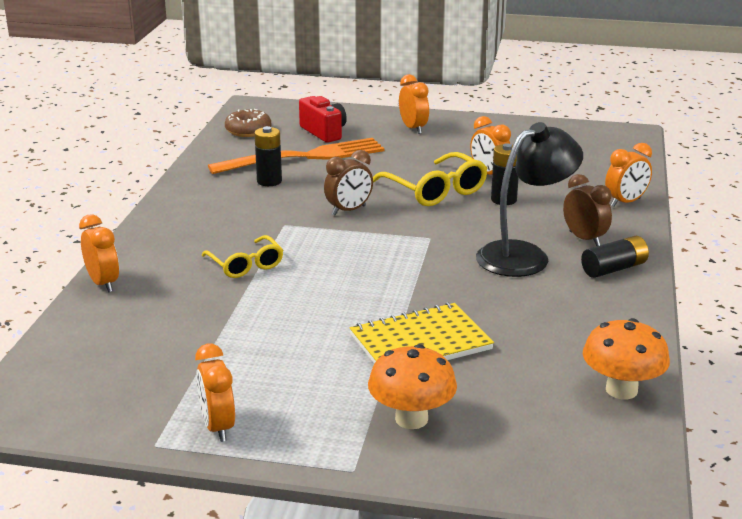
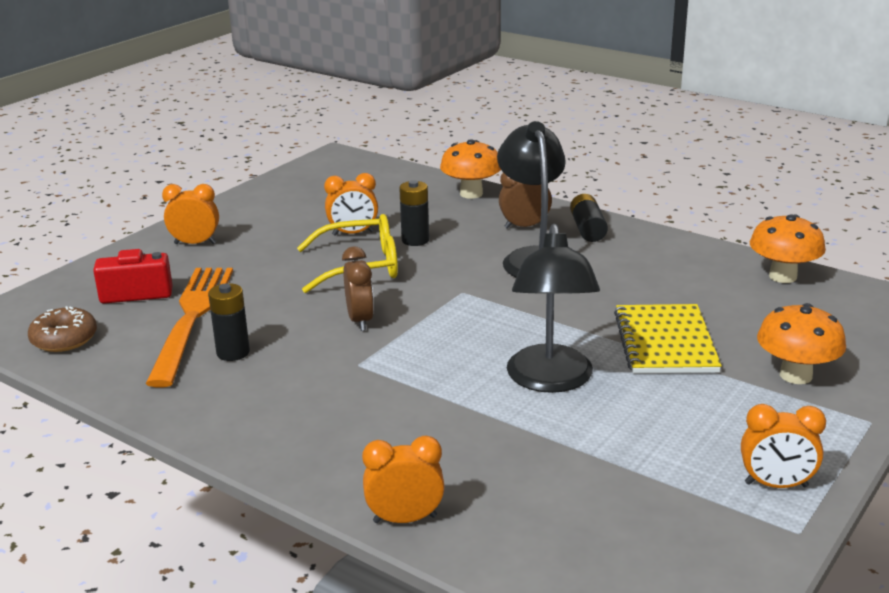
camera: 65 degrees left, 0 degrees up
yellow glasses [202,235,283,278] -> none
orange clock [605,143,652,207] -> orange mushroom [440,139,501,199]
none -> black lamp [507,224,600,393]

